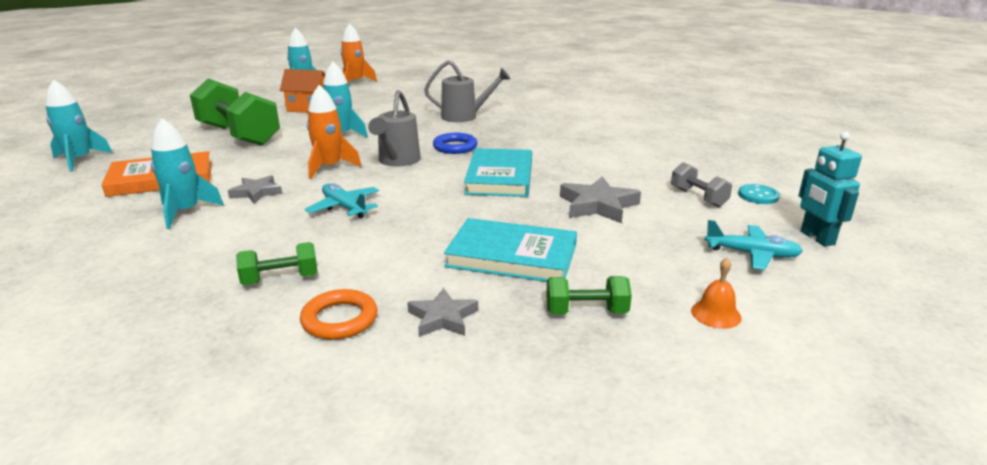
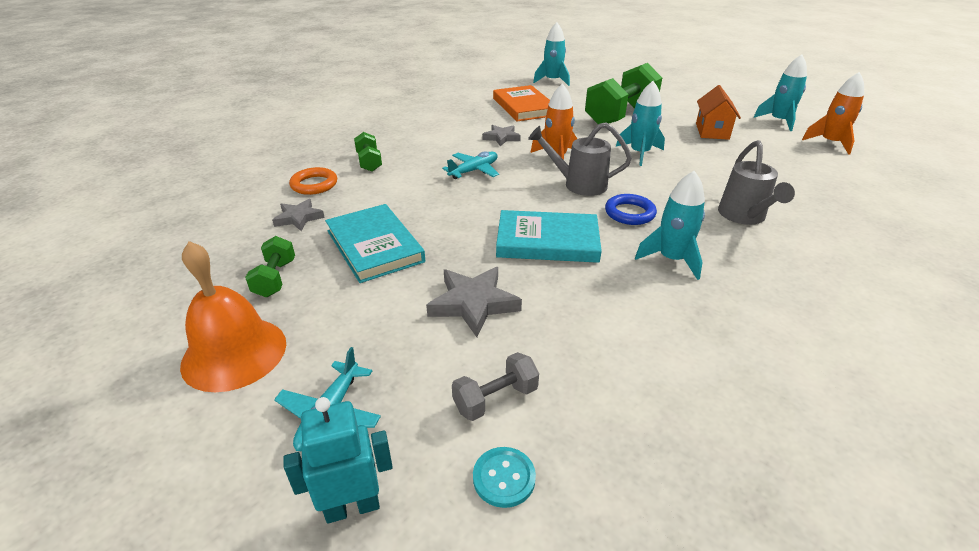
camera: 90 degrees right, 10 degrees up
turquoise rocket [151,118,224,229] -> turquoise rocket moved to [635,171,705,280]
turquoise book [444,218,577,282] -> turquoise book turned 45 degrees counterclockwise [325,204,425,283]
orange bell [691,257,741,329] -> orange bell [180,241,286,392], size x2.20

